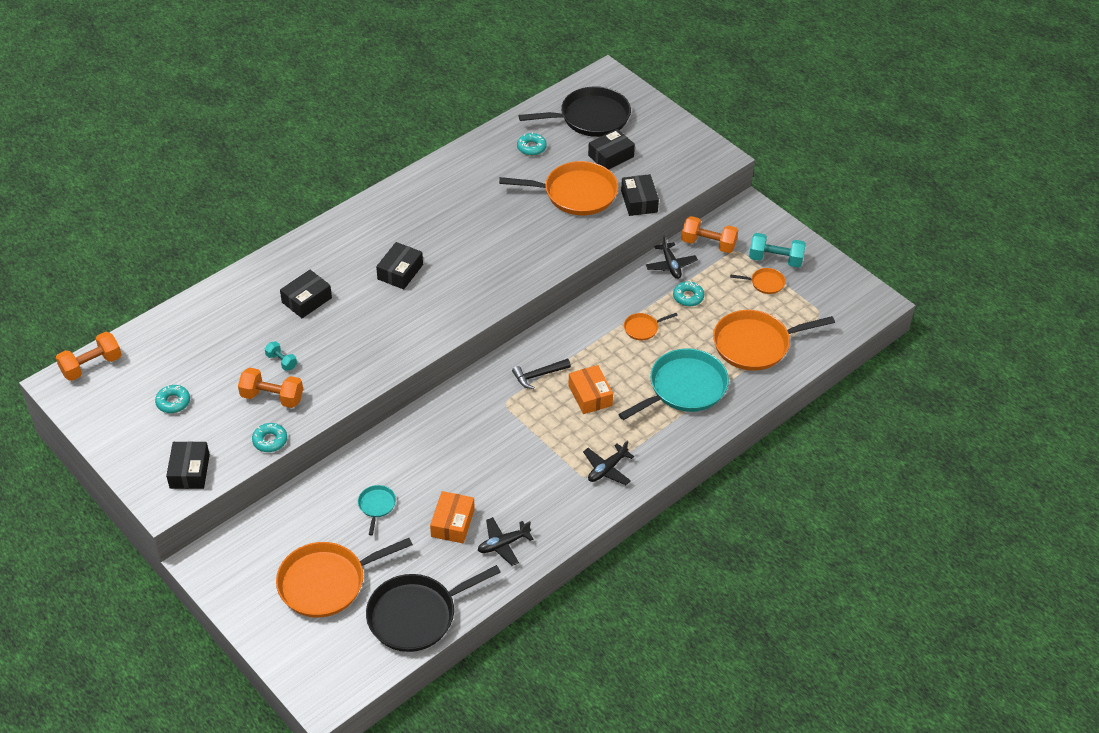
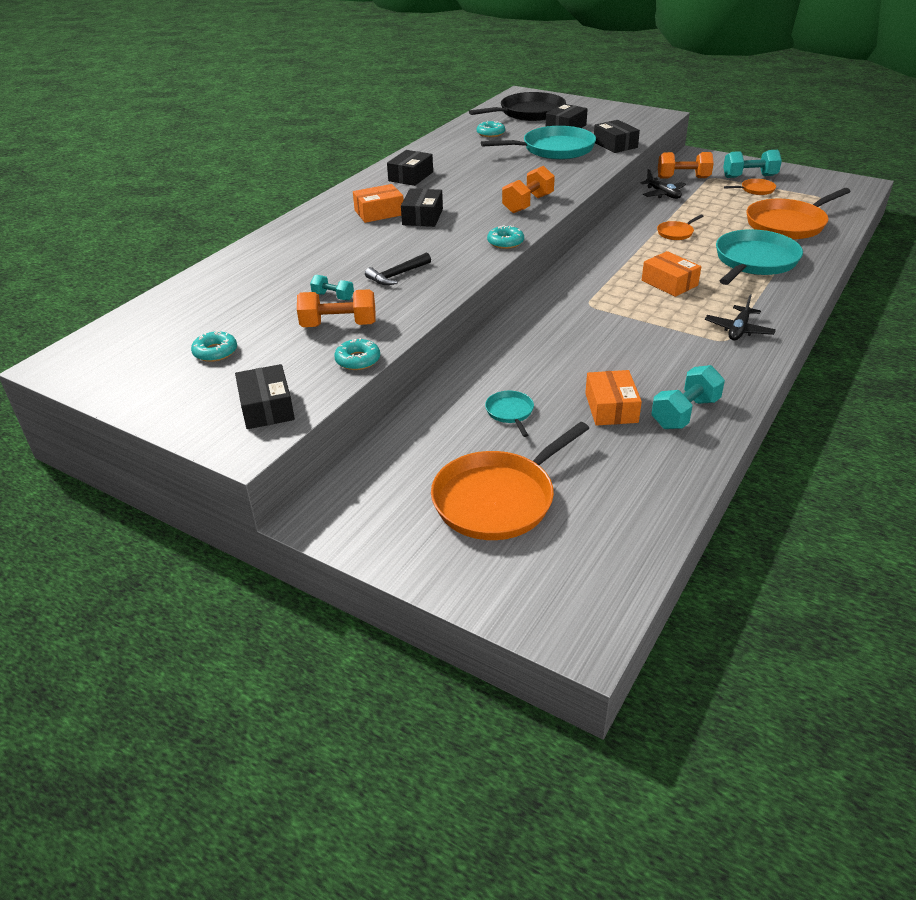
camera: 15 degrees left, 10 degrees down
orange dumbbell [56,332,122,381] -> orange dumbbell moved to [502,166,555,213]
black box [280,270,332,318] -> black box moved to [387,150,433,186]
black pan [366,565,501,652] -> none
black plane [478,517,533,566] -> turquoise dumbbell [651,365,725,429]
orange pan [499,161,618,215] -> turquoise pan [481,126,596,160]
black hammer [512,358,571,389] -> black hammer moved to [365,252,431,285]
turquoise donut [673,281,704,306] -> turquoise donut moved to [487,225,524,249]
none -> orange box [353,184,404,223]

